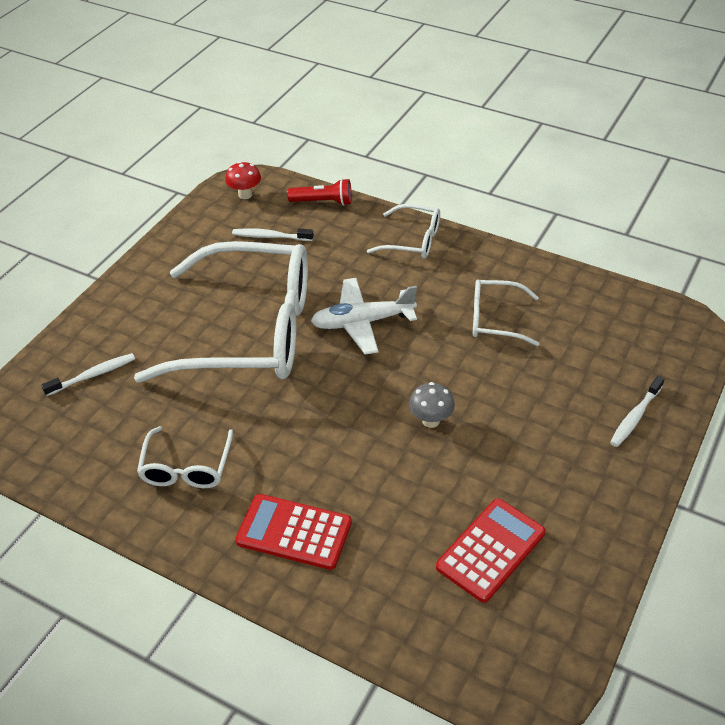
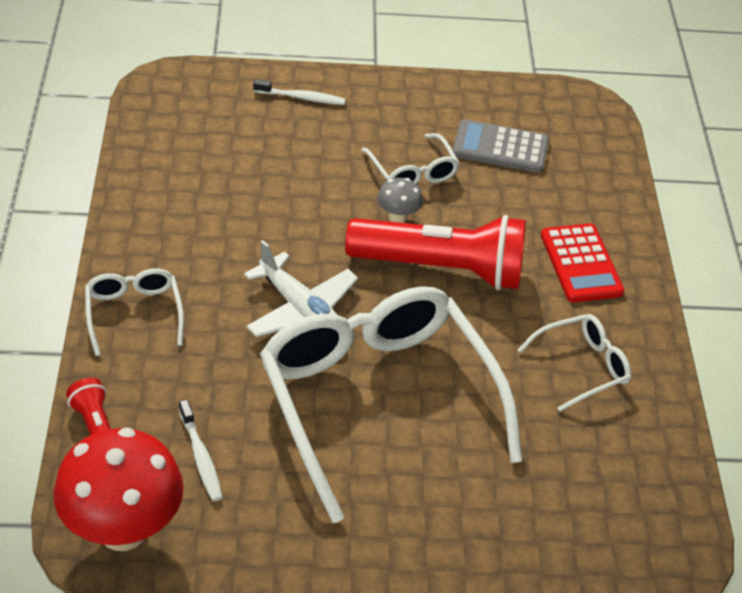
camera: 125 degrees left, 0 degrees up
white toothbrush [41,353,135,396] -> none
red mushroom [225,161,261,199] -> red mushroom [53,428,184,551], size x2.17
red calculator [436,498,545,603] -> grey calculator [453,119,549,173]
white glasses [473,279,539,346] -> white glasses moved to [361,133,459,184]
none -> red flashlight [345,215,526,290]

